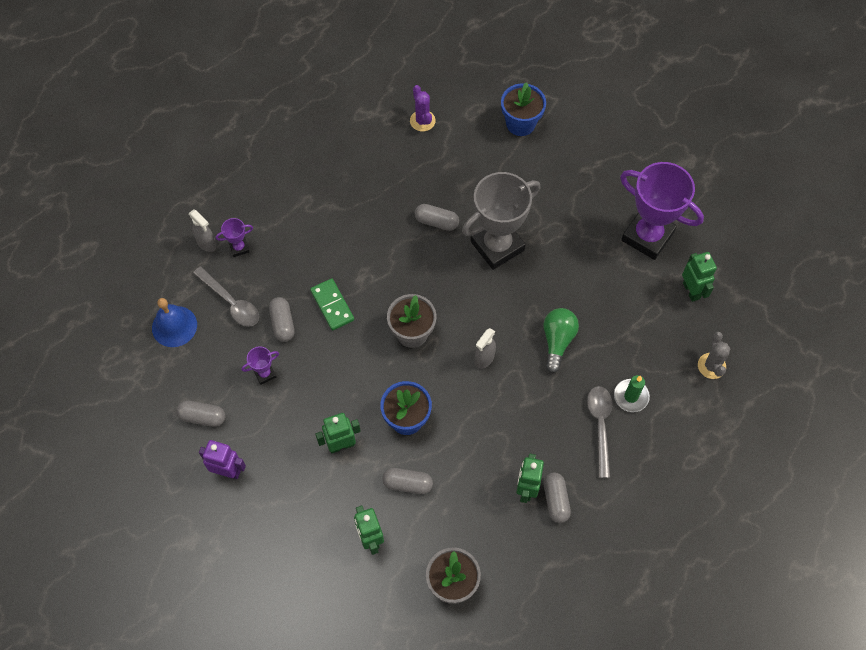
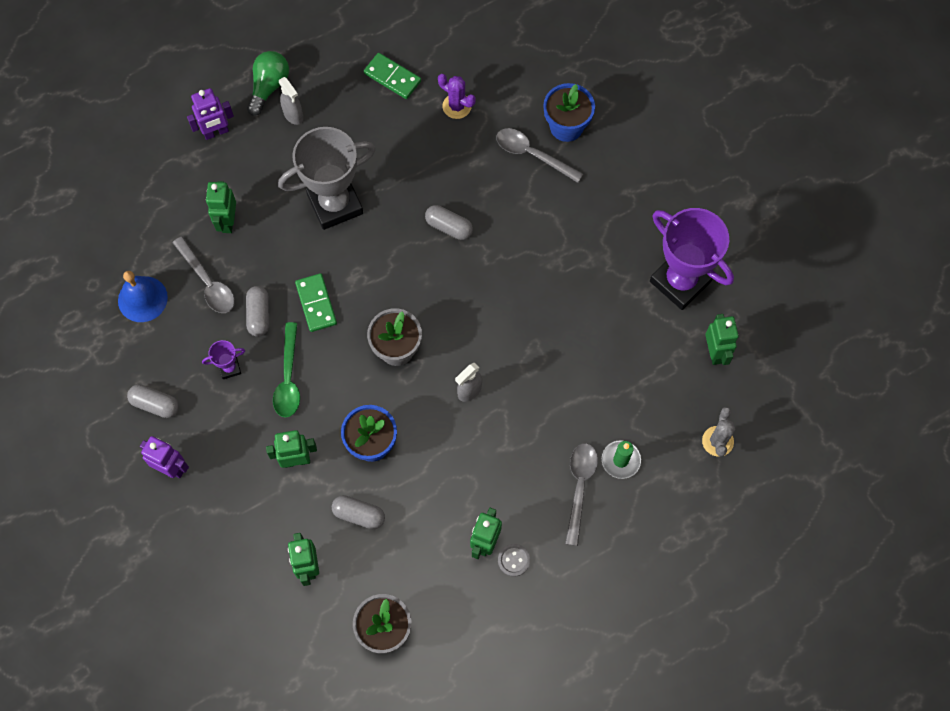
camera: 10 degrees right, 5 degrees up
grey spray bottle [189,209,216,252] -> grey spray bottle moved to [279,77,303,125]
purple trophy [216,218,253,257] -> green robot [206,181,236,233]
purple cactus [410,85,436,132] -> purple cactus turned 45 degrees counterclockwise [438,74,476,119]
grey trophy [462,172,540,270] -> grey trophy moved to [278,127,376,230]
green light bulb [543,308,579,373] -> green light bulb moved to [247,51,289,116]
grey capsule [543,472,571,523] -> grey button [498,544,530,577]
none -> purple robot [187,88,234,140]
none -> green spoon [273,322,300,418]
none -> green domino [364,53,421,99]
none -> grey spoon [496,128,583,183]

